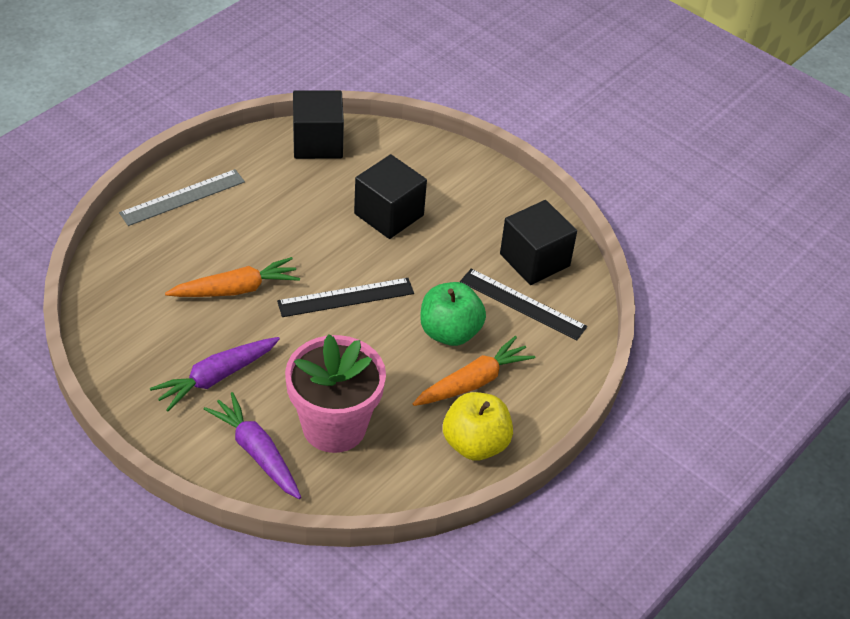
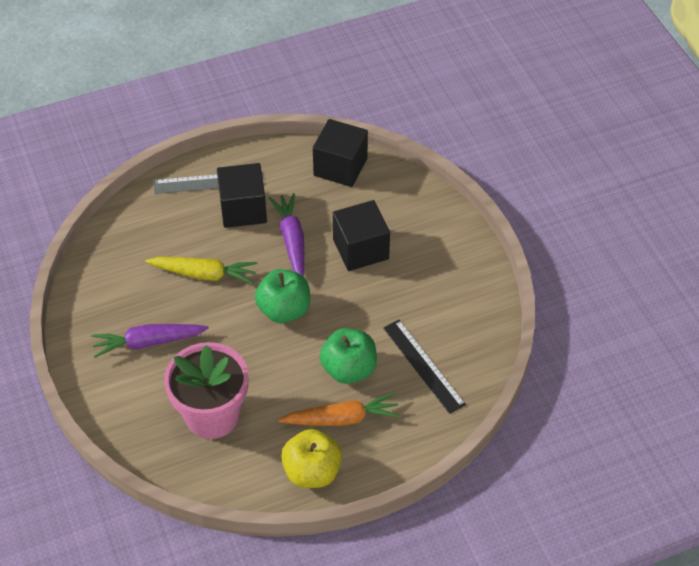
camera: 30 degrees right, 5 degrees up
orange carrot [165,257,300,297] -> yellow carrot [145,257,258,284]
purple carrot [204,392,301,499] -> purple carrot moved to [269,193,304,276]
black ruler [277,278,414,317] -> green apple [255,269,310,323]
black cube [500,200,577,285] -> black cube moved to [217,163,267,228]

